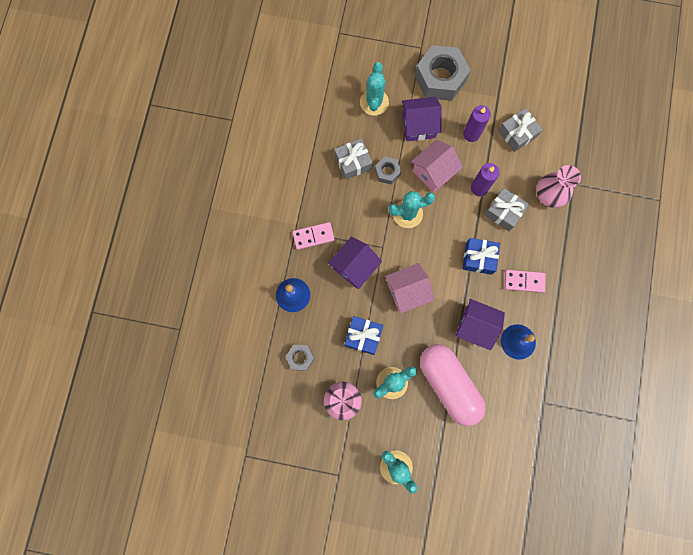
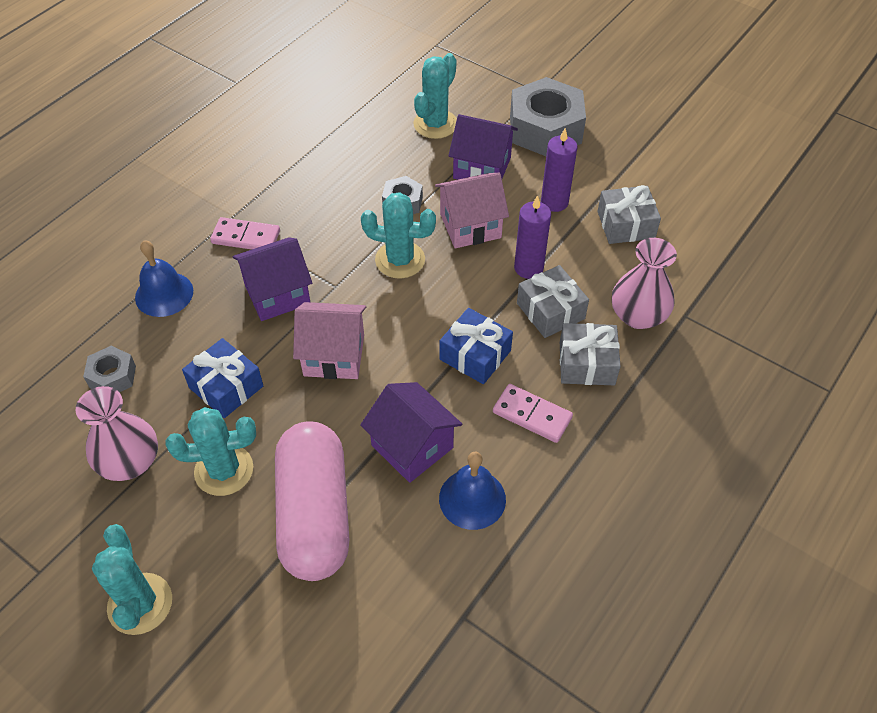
camera: 25 degrees right, 25 degrees down
grey gift [334,138,373,180] -> grey gift moved to [560,323,621,385]

